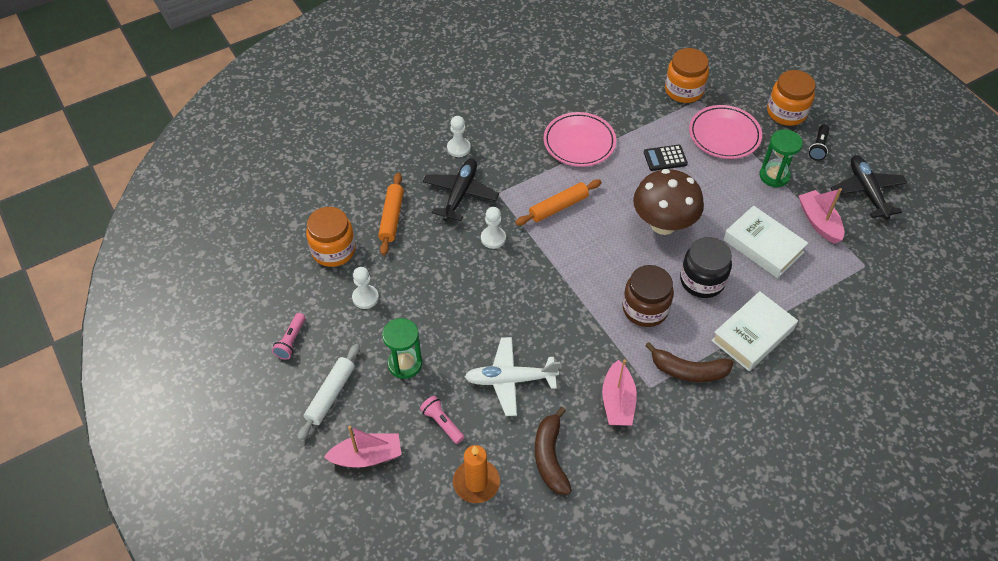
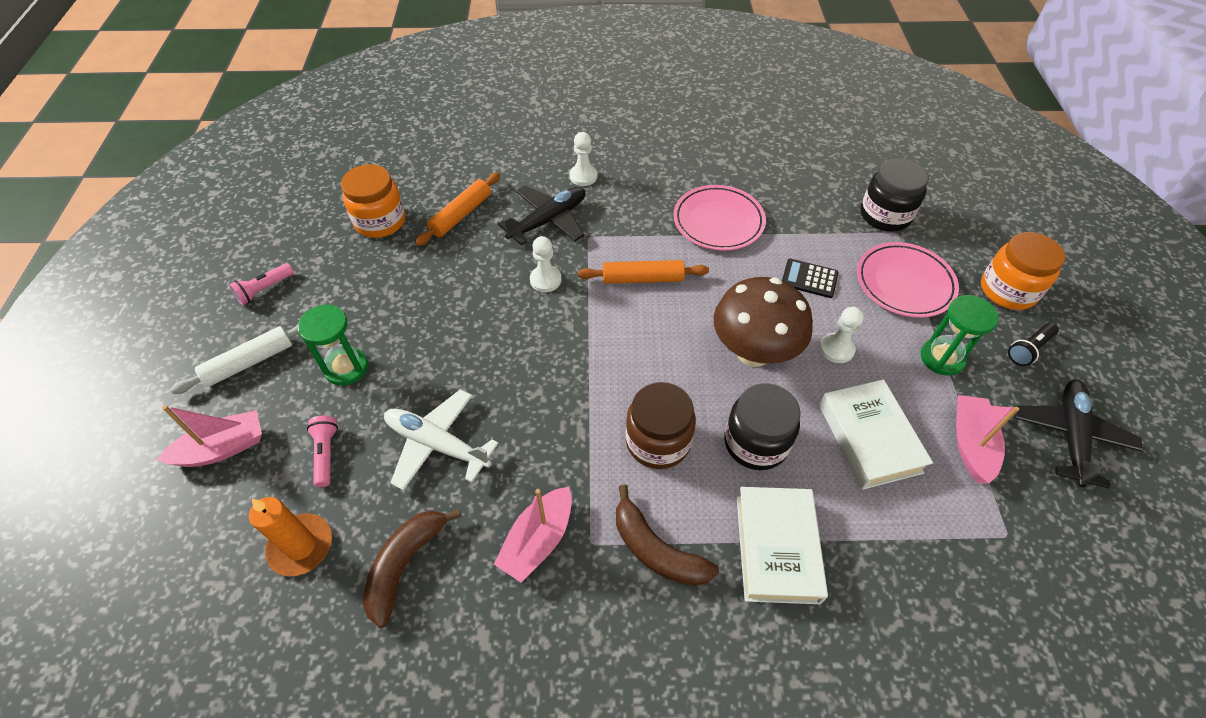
camera: 30 degrees right, 0 degrees up
pink boat [324,426,401,468] -> pink boat turned 45 degrees counterclockwise [157,405,262,467]
white pawn [352,267,379,309] -> white pawn moved to [820,307,864,363]
orange jar [665,48,709,103] -> black jar [861,158,929,232]
white book [711,291,798,371] -> white book turned 75 degrees counterclockwise [737,487,828,604]

